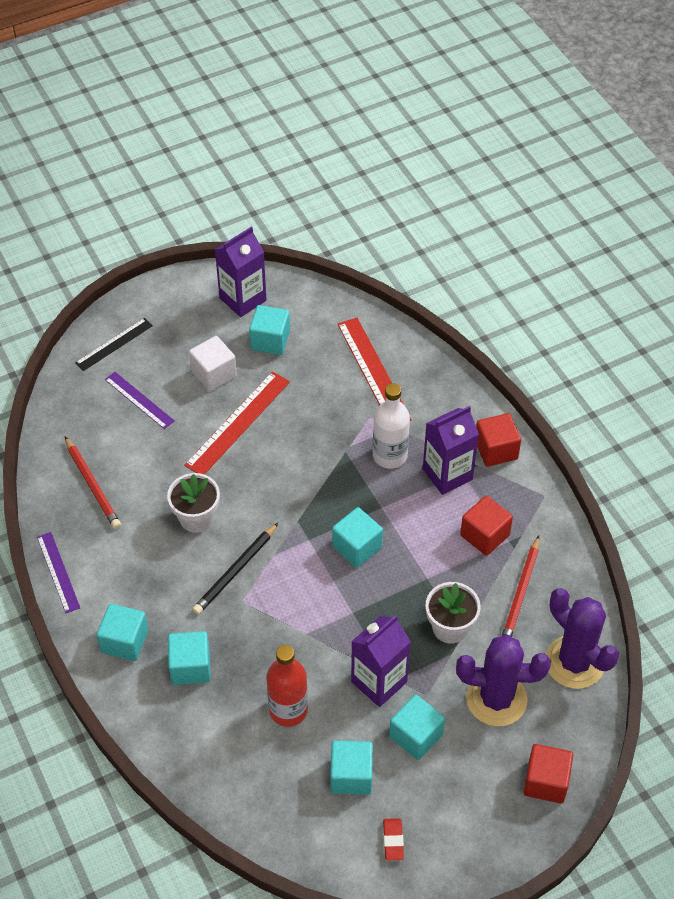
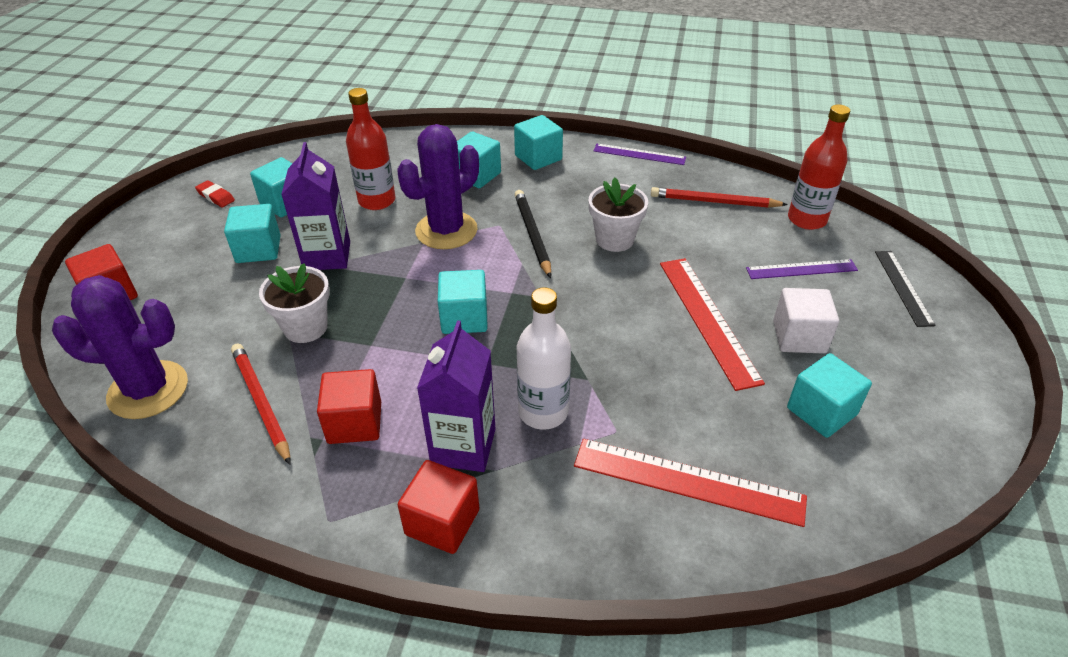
camera: 130 degrees right, 10 degrees down
purple carton [215,227,266,317] -> none
purple cactus [456,635,551,726] -> purple cactus moved to [397,124,479,249]
none -> red bottle [788,104,850,230]

